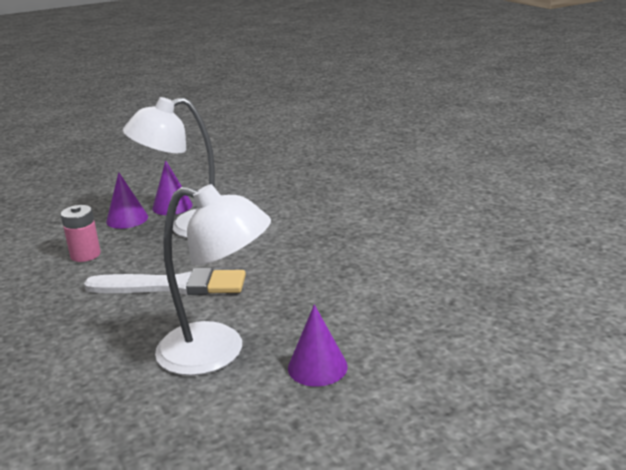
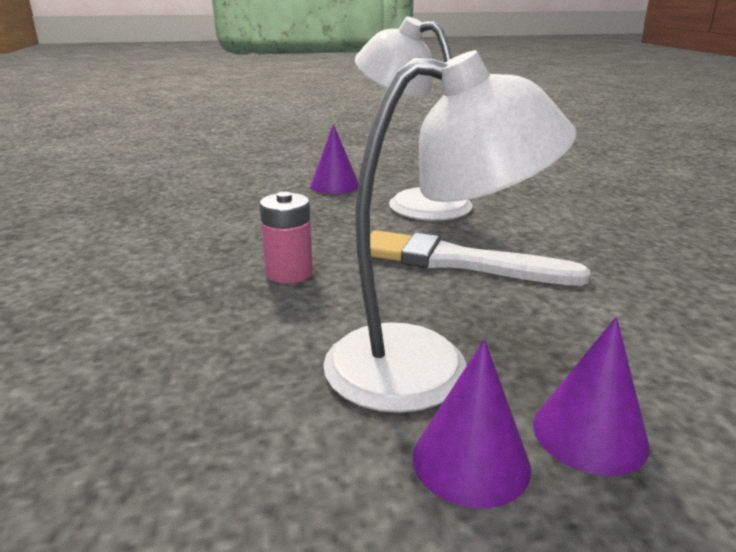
camera: 165 degrees left, 0 degrees up
pink battery [61,205,101,262] -> pink battery moved to [259,192,313,284]

